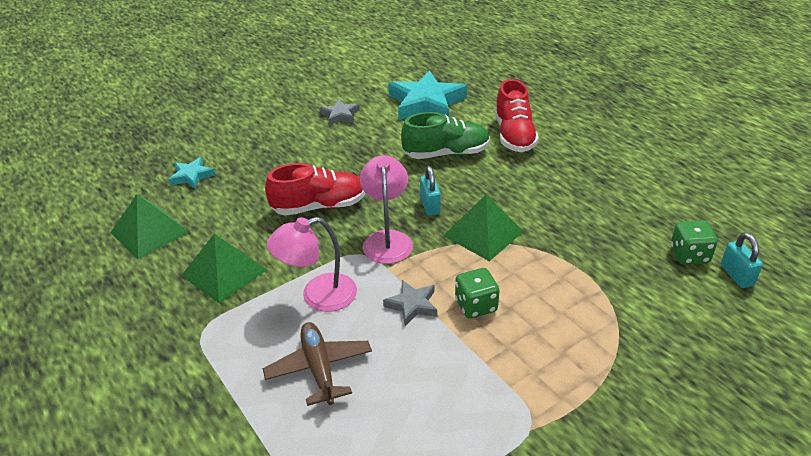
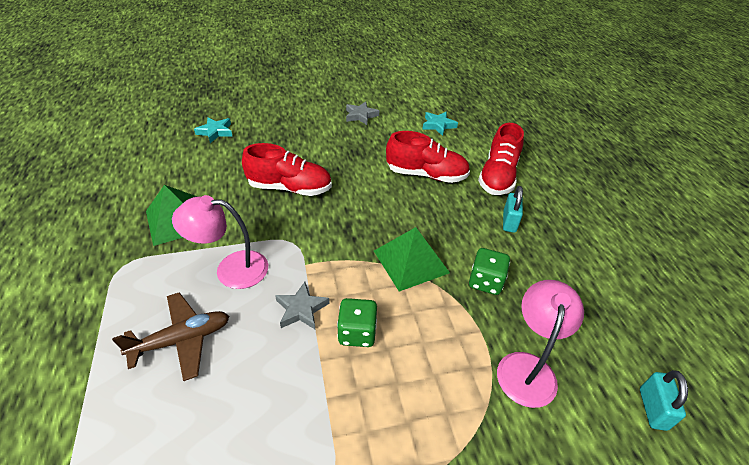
camera: 20 degrees right, 5 degrees up
green pyramid [110,194,189,259] -> none
brown plane [263,322,372,406] -> brown plane turned 60 degrees clockwise [112,292,229,381]
pink lamp [360,155,413,264] -> pink lamp moved to [497,280,584,408]
turquoise star [388,70,467,120] -> turquoise star [422,112,458,136], size x0.49
green shoe [401,112,490,159] -> red shoe [386,131,470,183]
turquoise padlock [420,166,441,216] -> turquoise padlock moved to [503,186,523,233]
green dice [671,221,718,265] -> green dice moved to [469,248,510,295]

